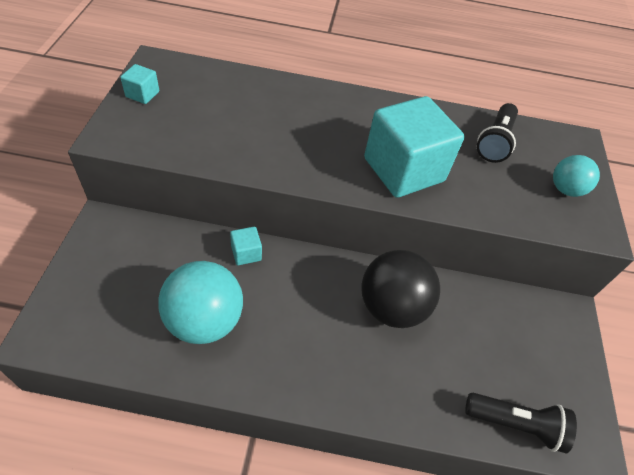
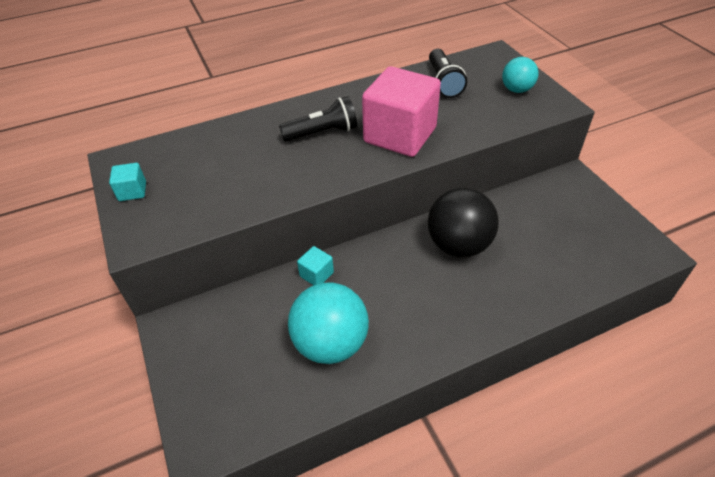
camera: 25 degrees left, 5 degrees down
turquoise cube [364,96,464,198] -> pink cube [362,66,441,157]
black flashlight [465,393,577,454] -> black flashlight moved to [279,96,357,142]

